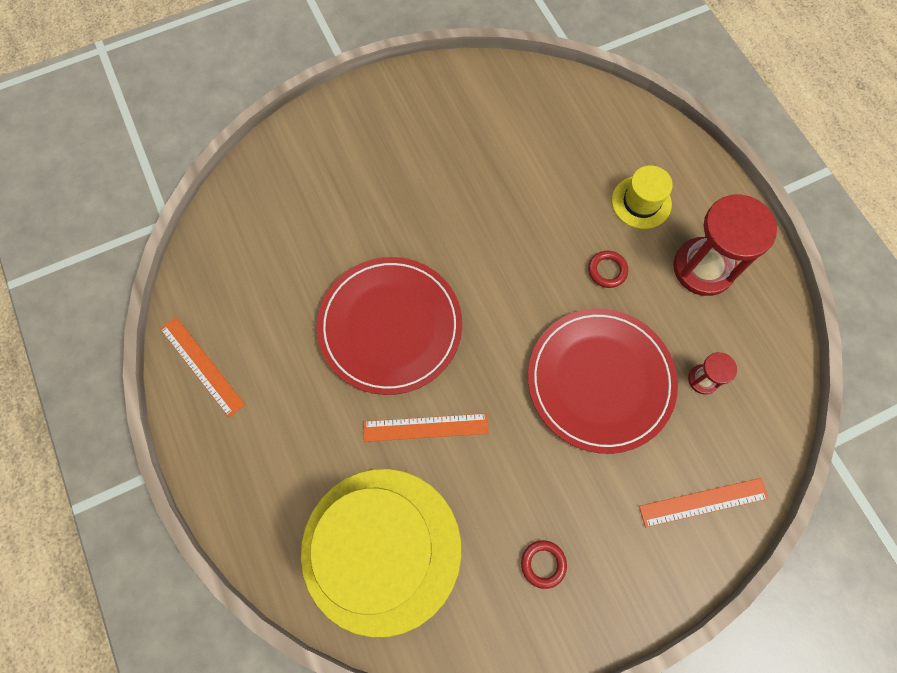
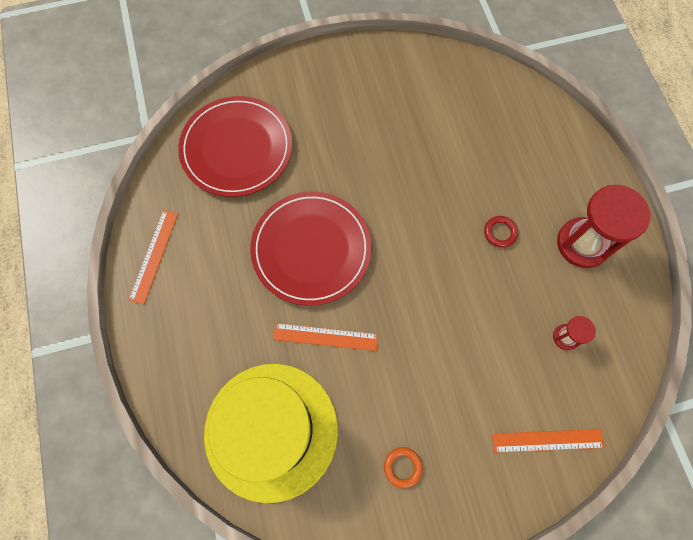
camera: 10 degrees right, 0 degrees up
orange ruler [160,317,245,417] -> orange ruler turned 45 degrees clockwise [129,210,178,304]
red ring [521,540,567,589] -> orange ring [384,447,423,488]
red plate [528,308,678,454] -> red plate moved to [178,96,292,197]
yellow hat [612,165,673,229] -> none

